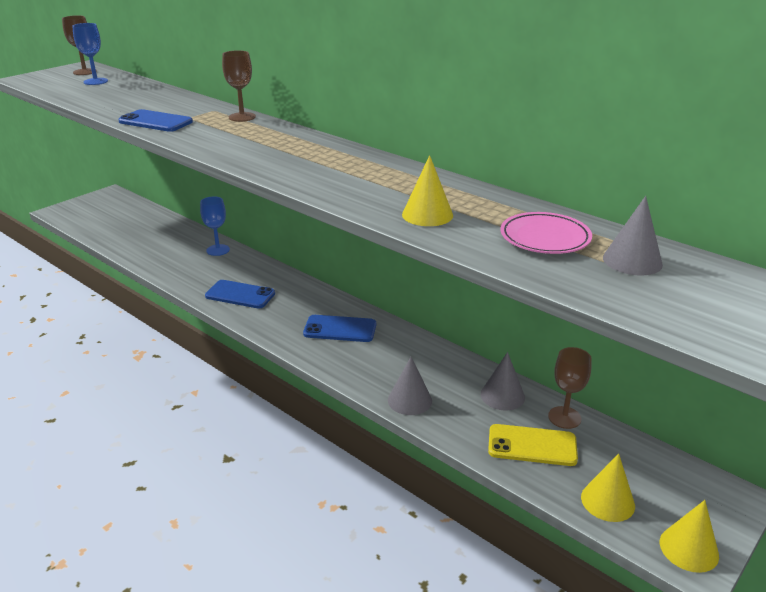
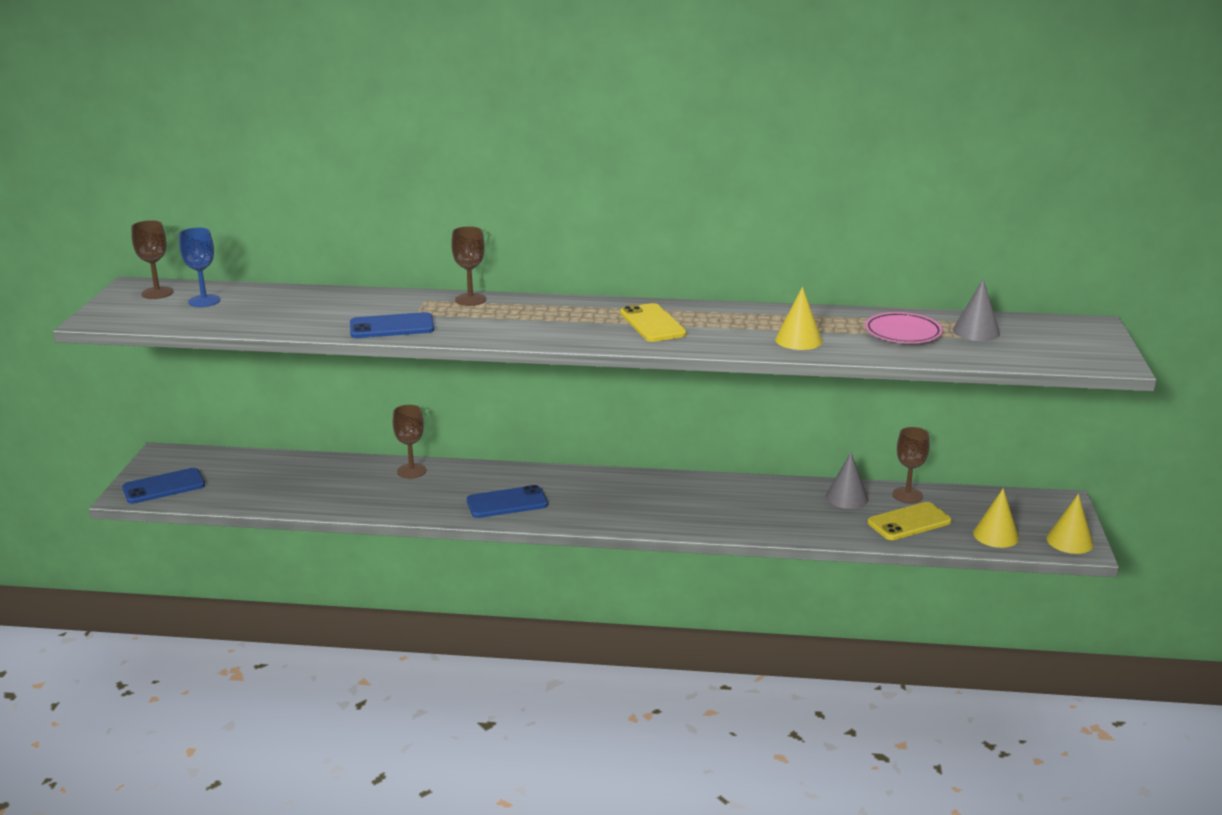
camera: 35 degrees left, 5 degrees down
blue goblet [200,197,230,256] -> brown goblet [393,405,426,479]
blue phone [303,315,376,342] -> blue phone moved to [122,468,205,504]
grey cone [388,357,432,415] -> none
none -> yellow phone [620,303,687,342]

